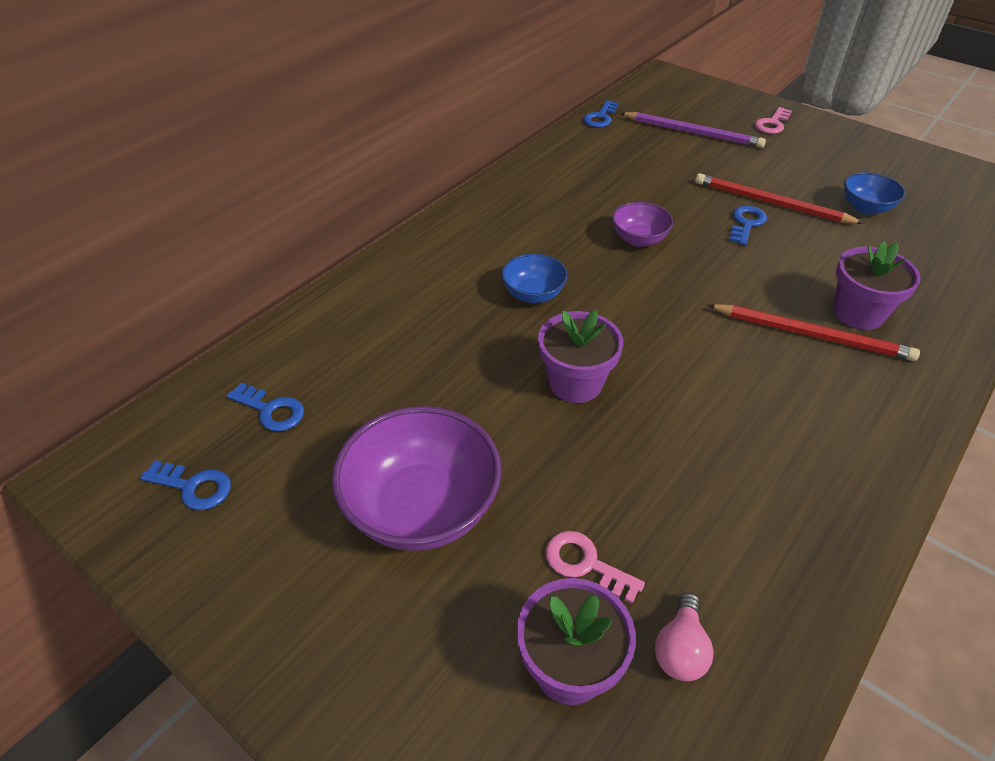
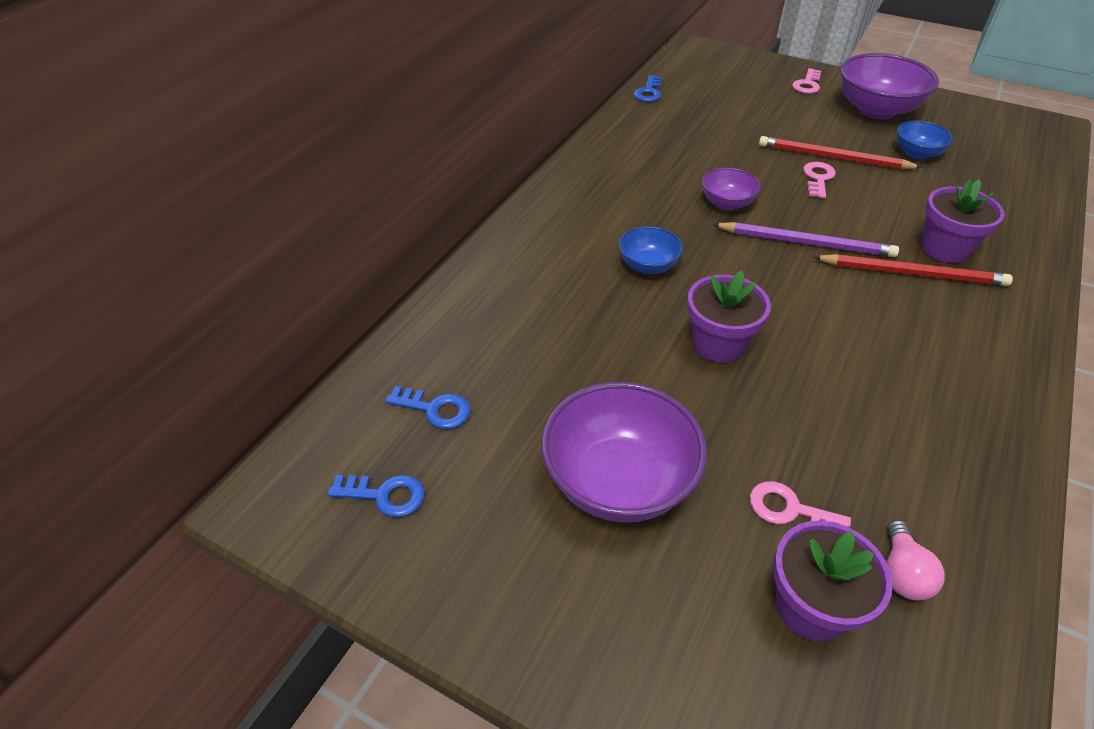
camera: 10 degrees left, 0 degrees up
purple pencil [620,112,766,148] -> purple pencil moved to [712,222,899,257]
blue key [729,206,767,245] -> pink key [803,162,836,198]
none -> purple bowl [840,53,939,119]

